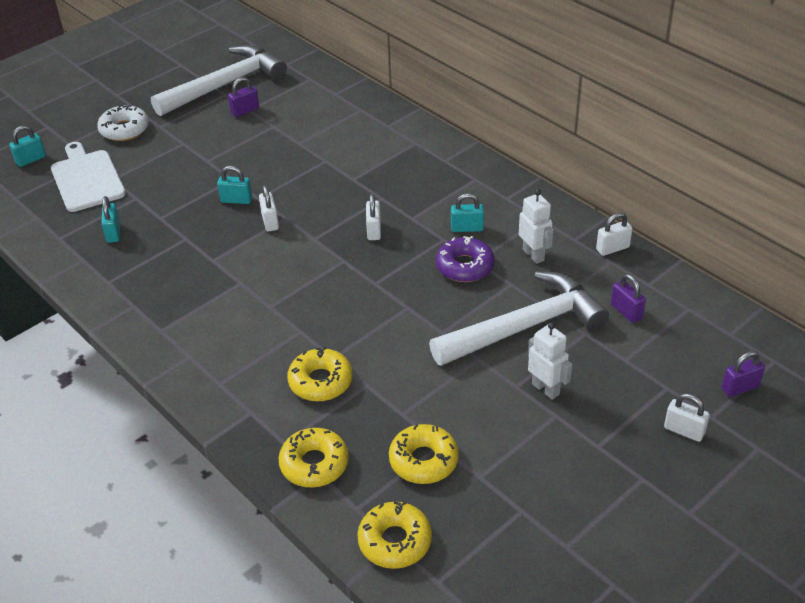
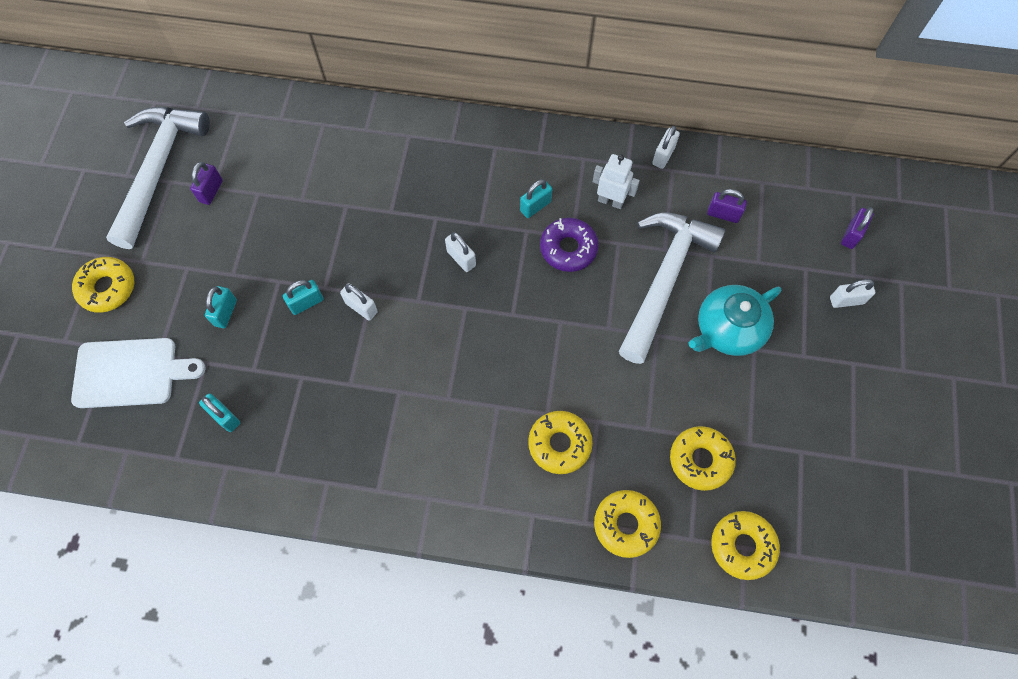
camera: 40 degrees left, 25 degrees up
turquoise padlock [9,125,46,167] -> turquoise padlock moved to [205,286,237,328]
white cutting board [51,142,126,212] -> white cutting board turned 150 degrees clockwise [71,338,206,408]
white donut [97,104,149,141] -> yellow donut [72,257,134,313]
white robot [528,322,572,400] -> turquoise teapot [689,285,781,356]

